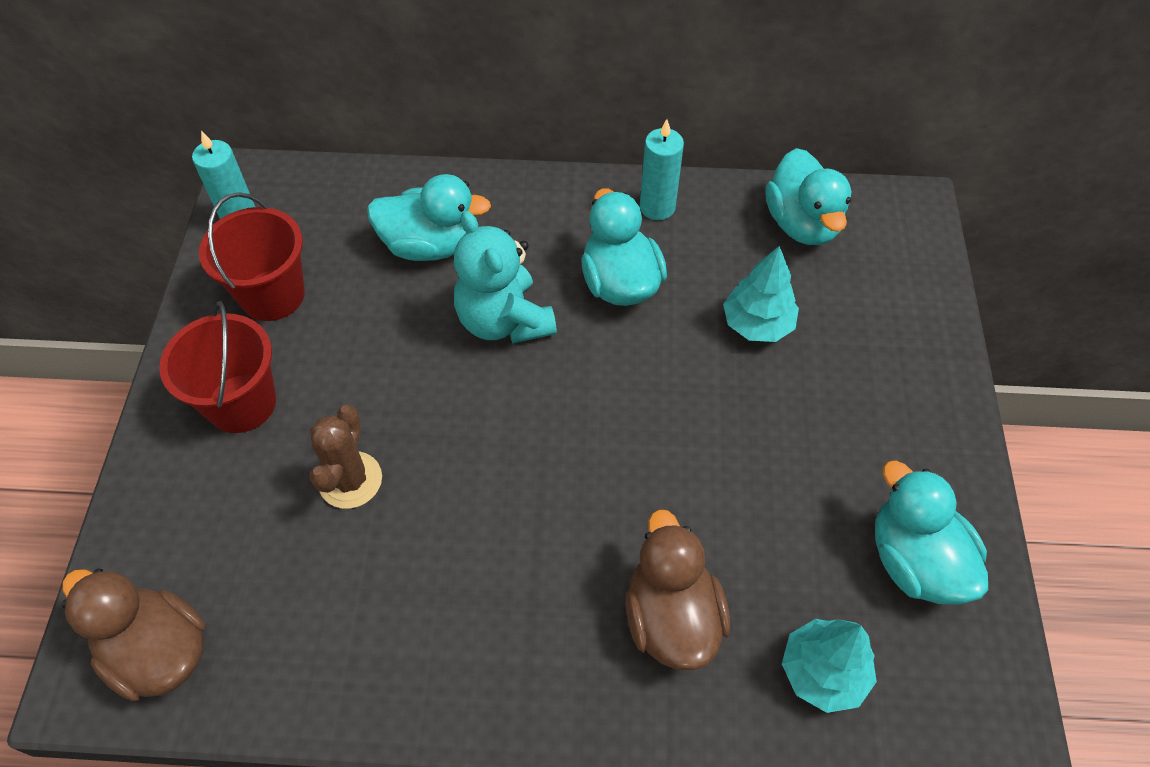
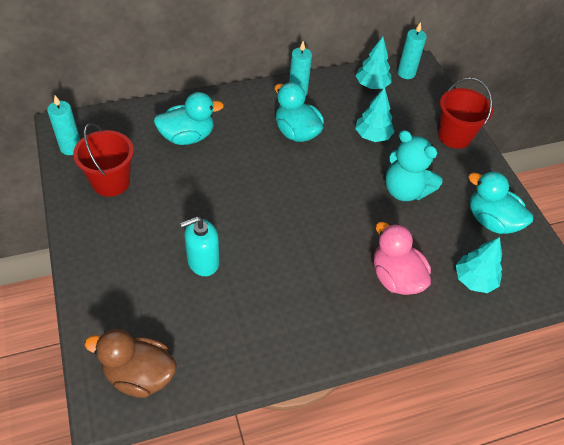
camera: 25 degrees left, 5 degrees down
red bucket [159,301,276,433] -> red bucket moved to [438,78,493,149]
brown cactus [310,405,382,509] -> turquoise soap dispenser [180,216,219,276]
turquoise teddy bear [454,211,557,344] -> turquoise teddy bear moved to [385,130,442,201]
brown duck [625,509,730,670] -> pink duck [374,222,431,295]
turquoise duck [766,148,852,245] -> turquoise tree [355,37,392,89]
none -> turquoise candle [397,22,427,79]

